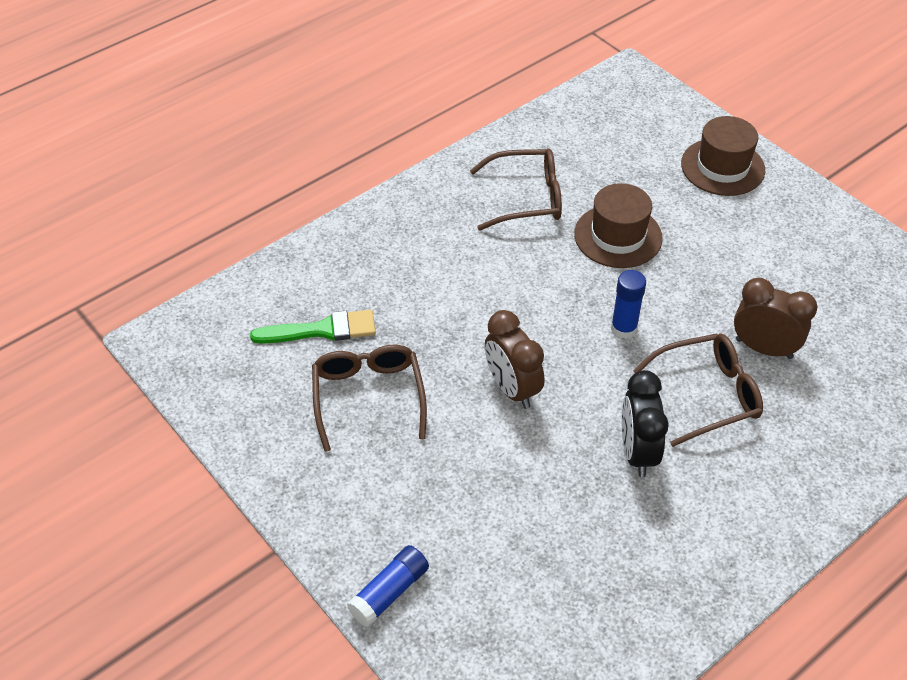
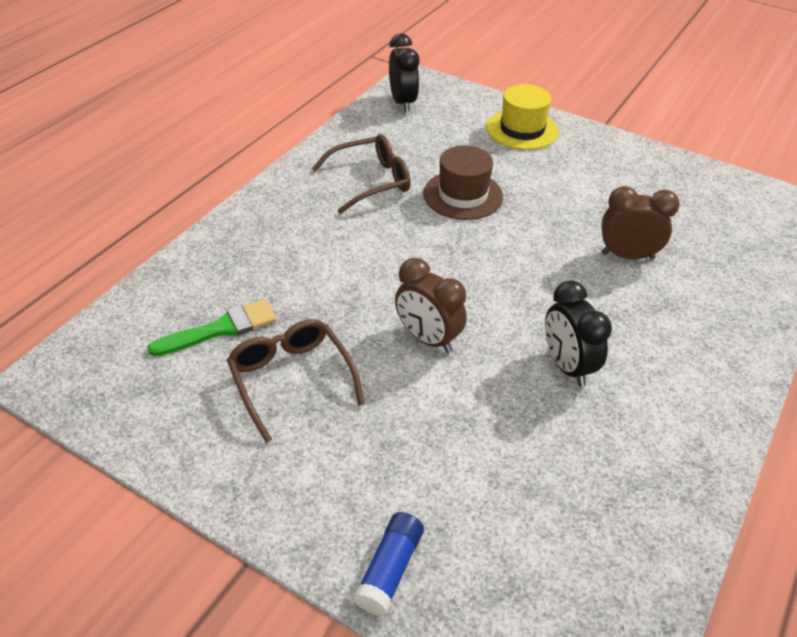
camera: 20 degrees left, 5 degrees down
blue glue stick [611,270,646,339] -> none
brown glasses [633,333,763,447] -> none
brown hat [681,116,765,196] -> yellow hat [486,84,559,150]
none -> black clock [389,34,419,112]

